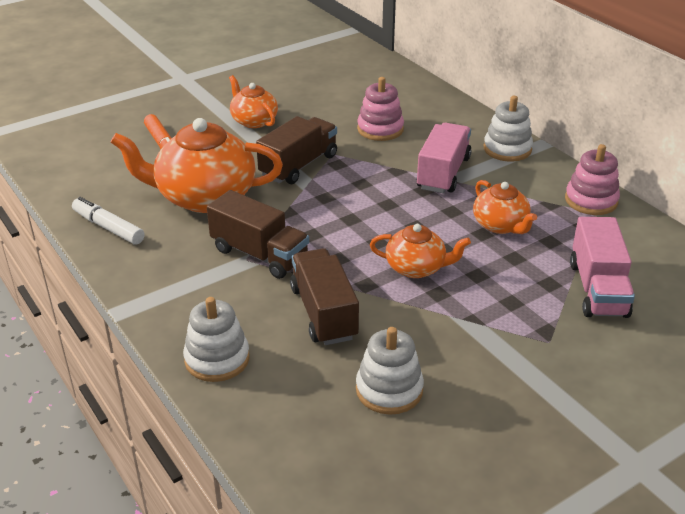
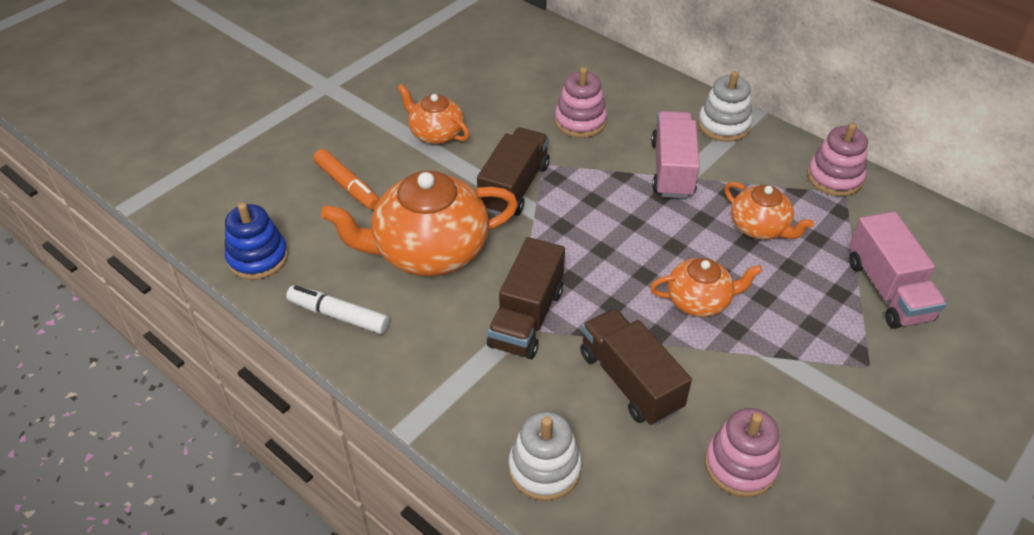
camera: 15 degrees left, 10 degrees up
brown truck [207,190,309,279] -> brown truck turned 90 degrees clockwise [487,237,565,359]
white stacking toy [356,327,424,415] -> pink stacking toy [705,408,781,497]
none -> blue stacking toy [225,203,288,280]

